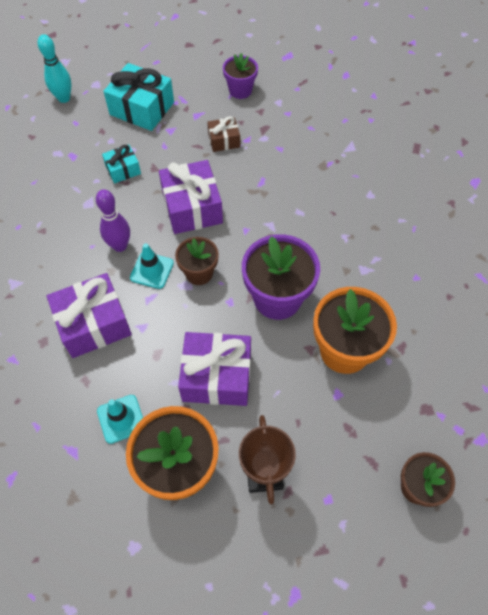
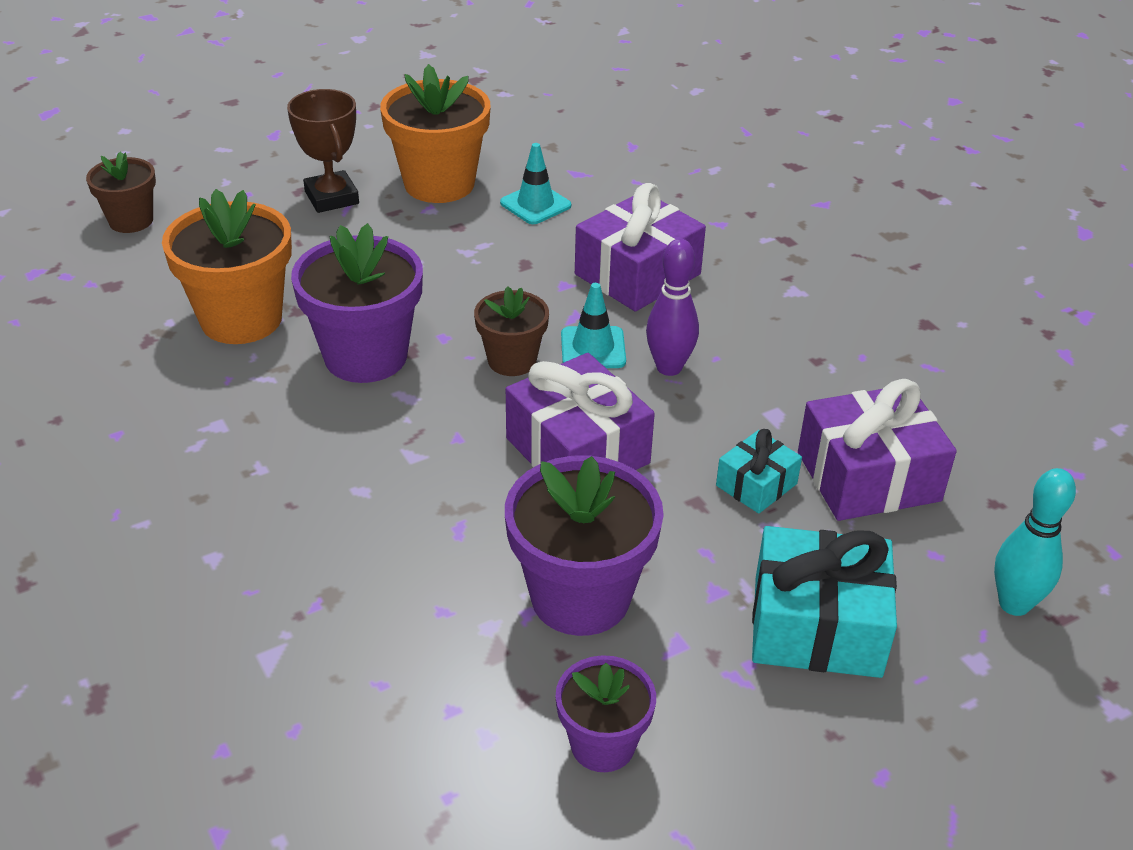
camera: 160 degrees right, 20 degrees down
purple gift [178,332,251,406] -> purple gift moved to [798,379,957,521]
brown gift [207,116,240,152] -> purple flower pot [505,455,664,636]

